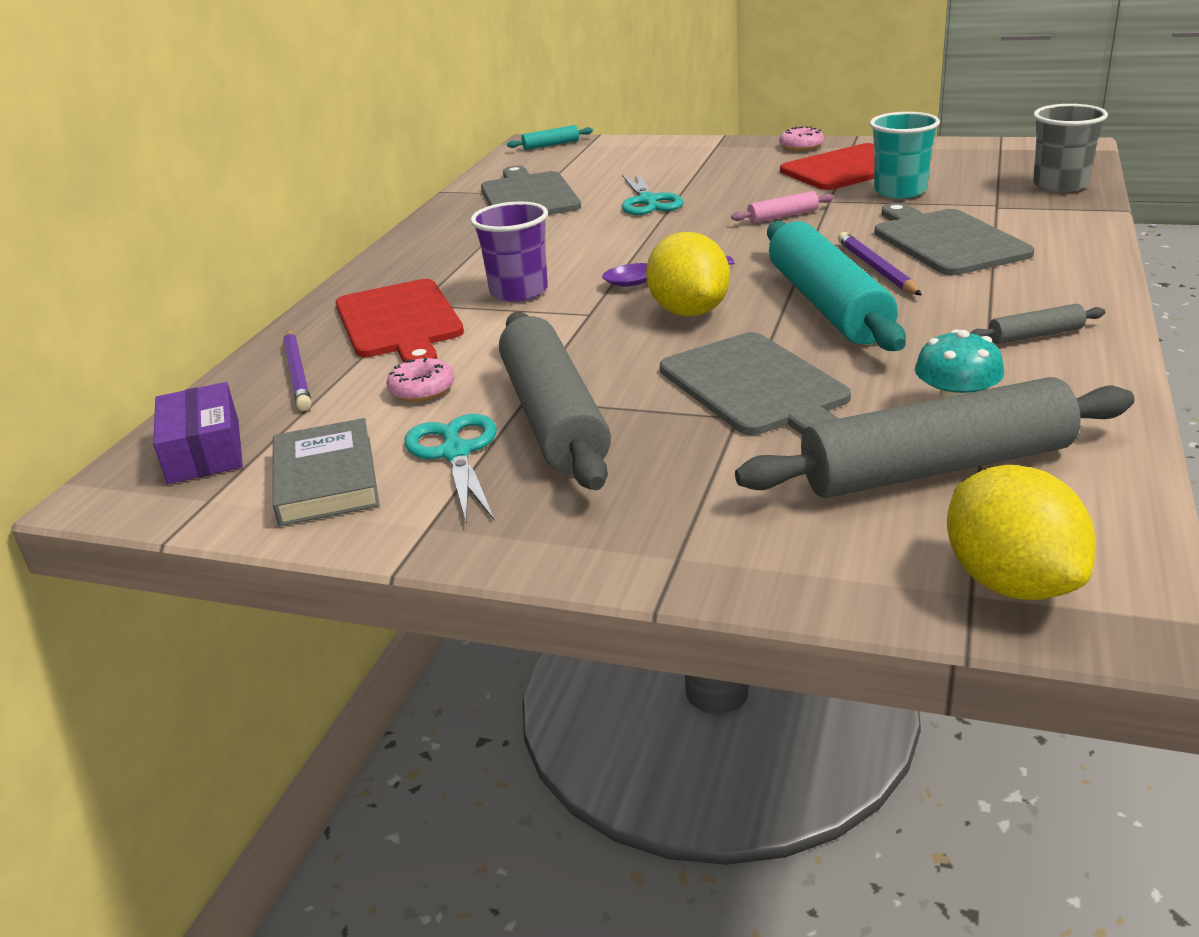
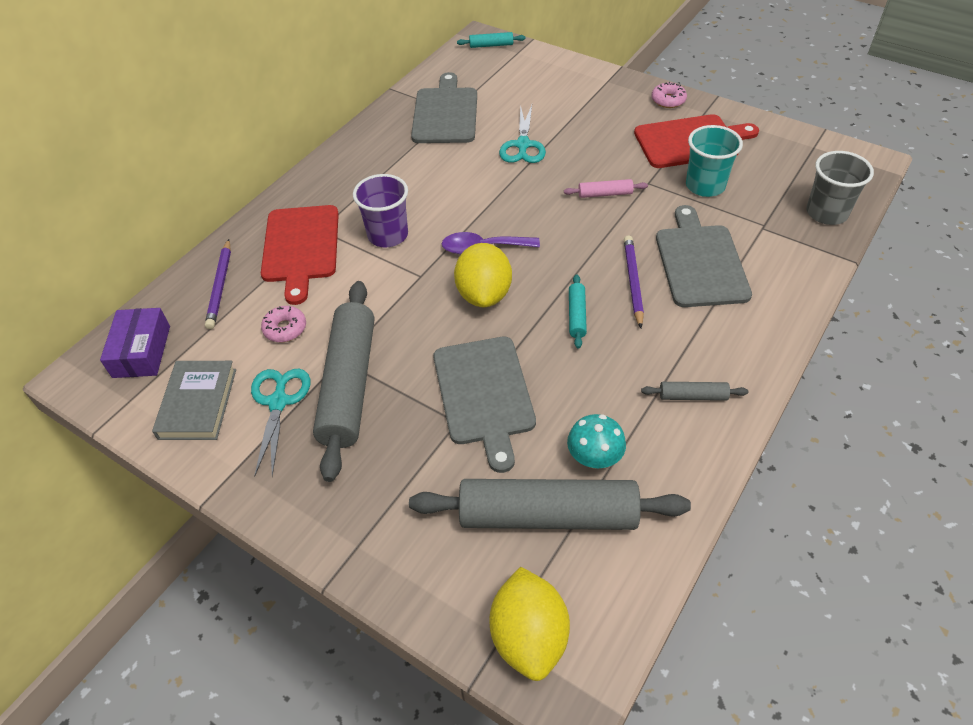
camera: 15 degrees right, 20 degrees up
turquoise rolling pin [767,221,906,351] -> turquoise rolling pin [569,274,587,349], size x0.42

